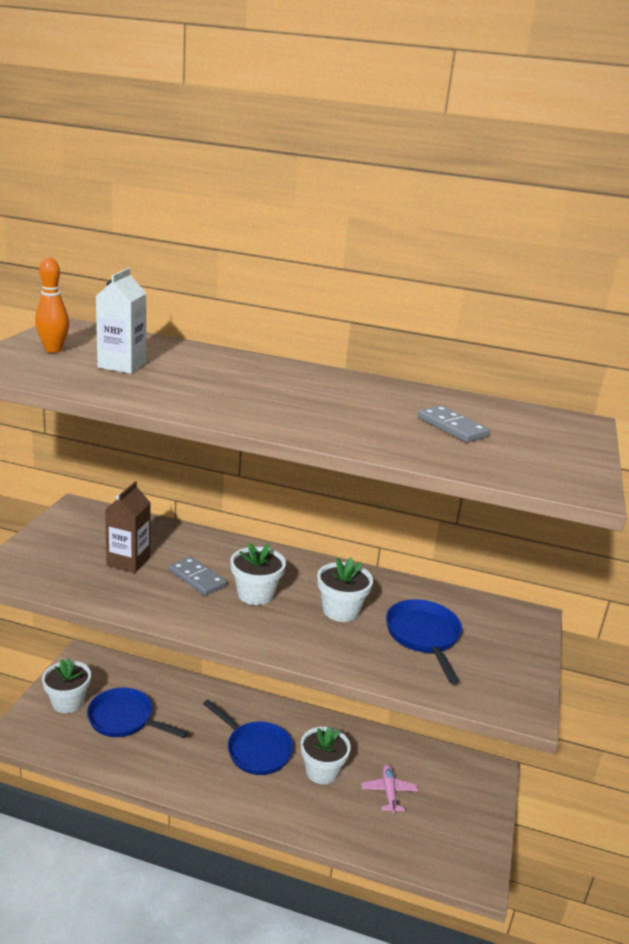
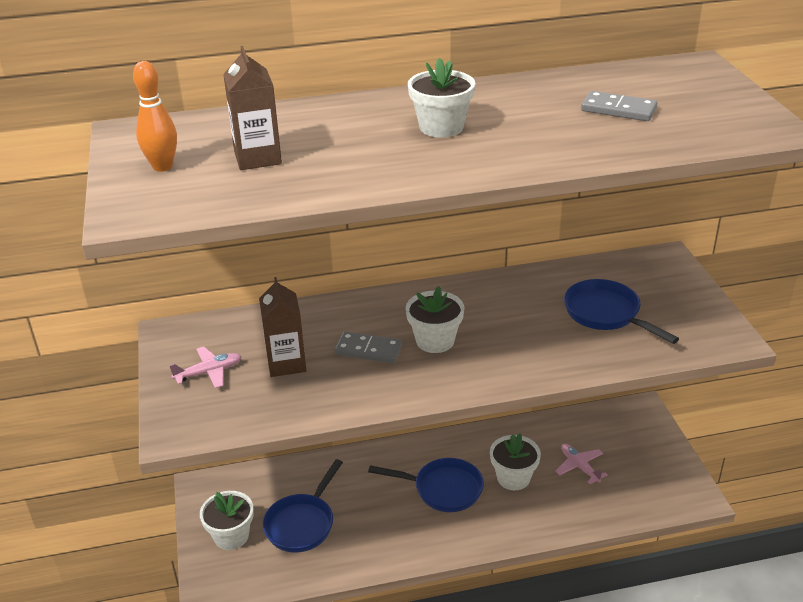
camera: 25 degrees left, 10 degrees up
blue pan [87,688,188,738] -> blue pan turned 60 degrees counterclockwise [263,459,343,552]
white carton [96,268,147,374] -> brown carton [223,46,282,170]
white flower pot [317,557,373,622] -> white flower pot moved to [408,58,475,138]
none -> pink plane [169,347,242,388]

